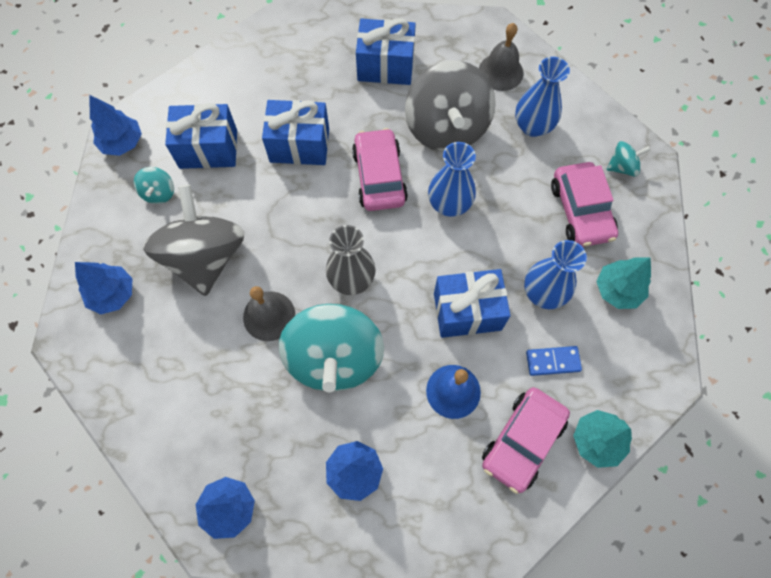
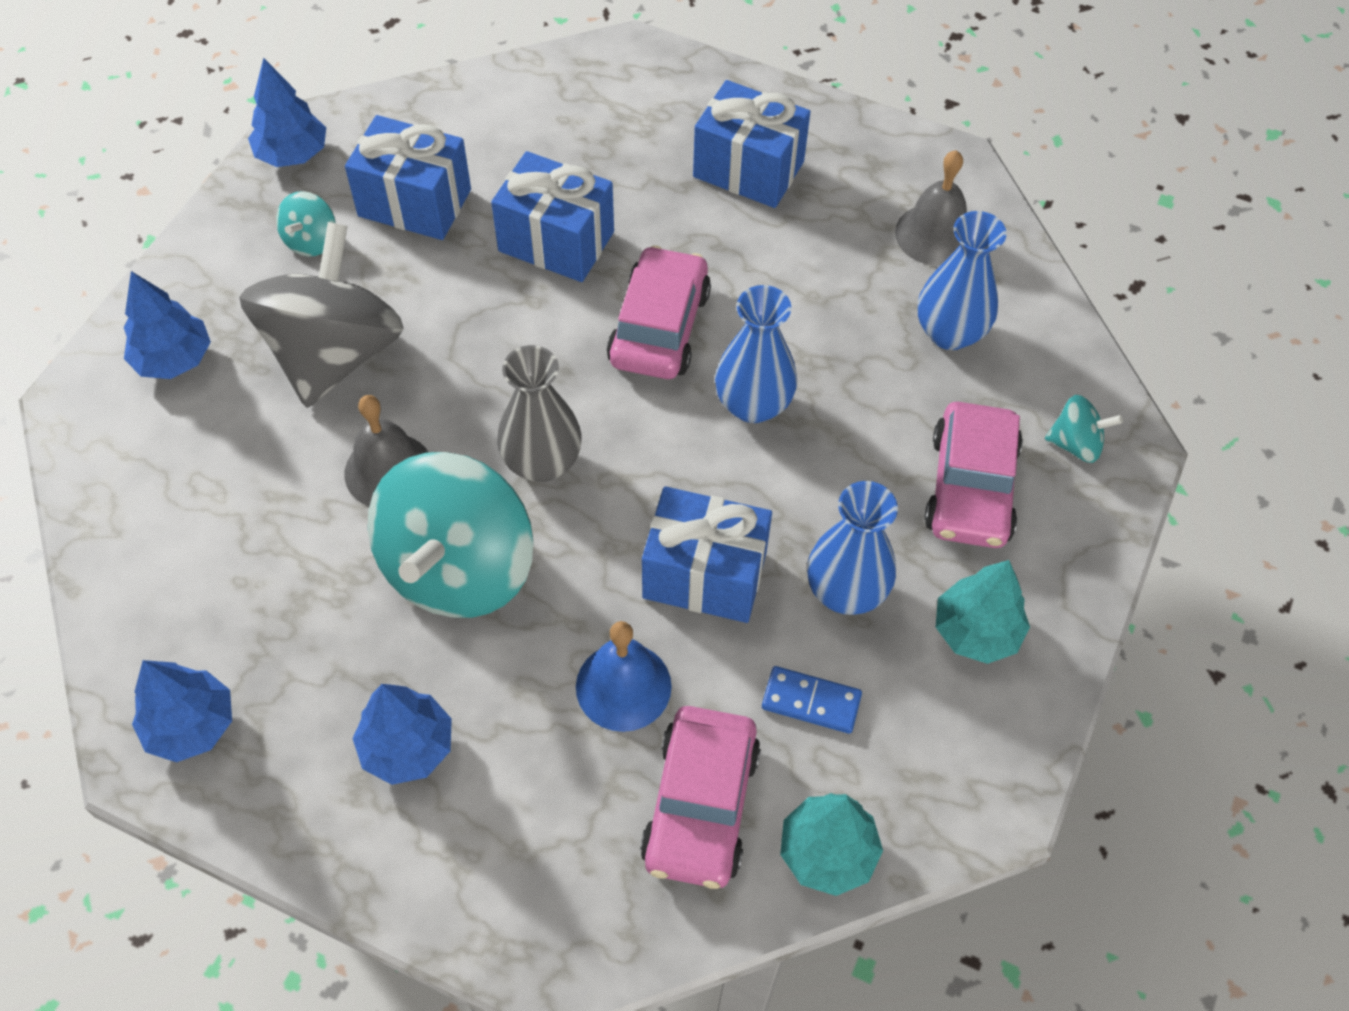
camera: 20 degrees right, 10 degrees down
grey spinning top [405,60,496,152] -> none
pink car [482,387,570,494] -> pink car turned 45 degrees counterclockwise [640,706,761,889]

